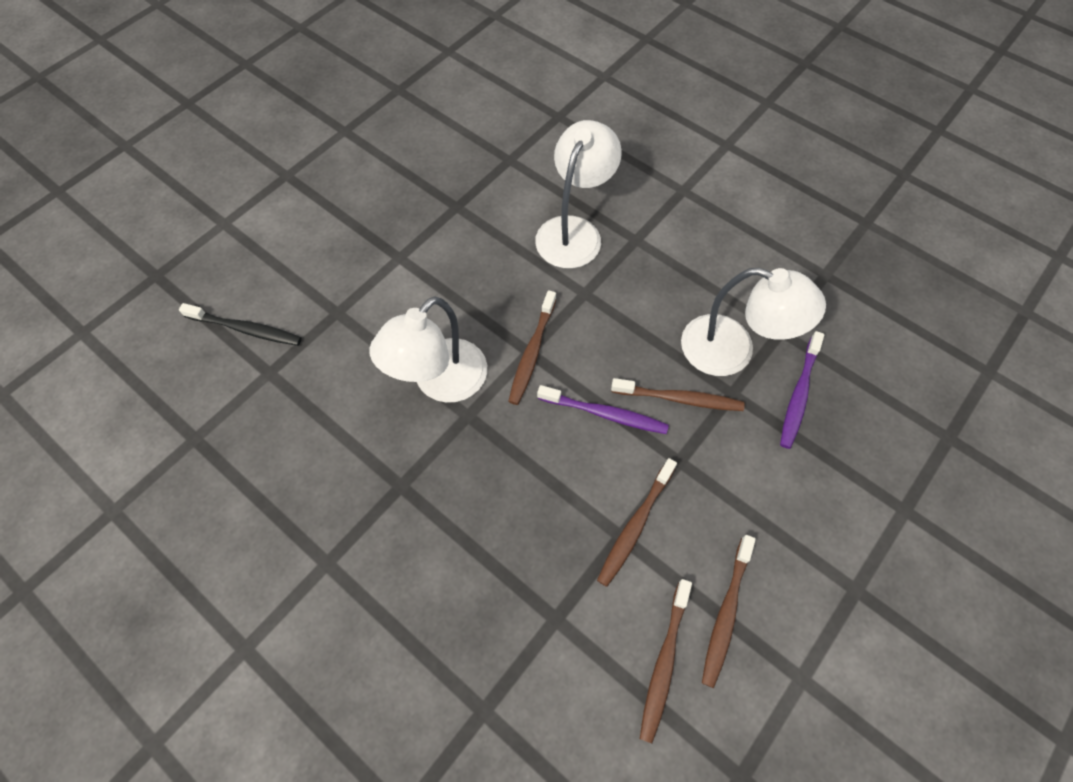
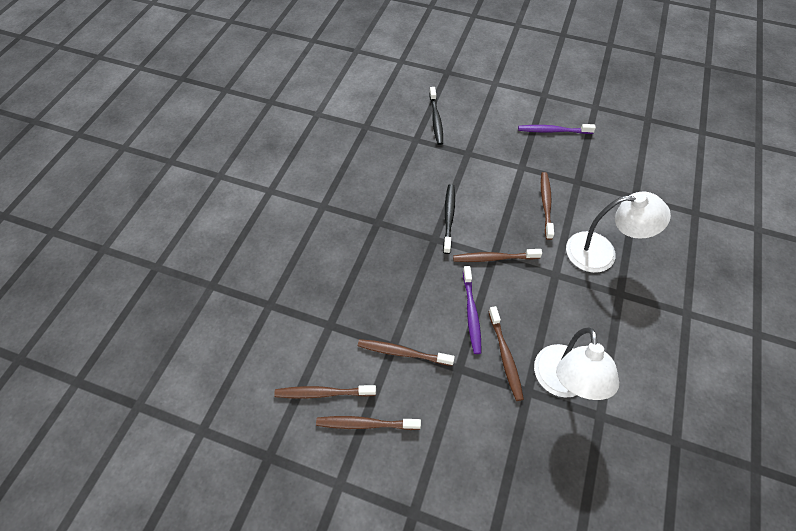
camera: 70 degrees right, 5 degrees down
white lamp [369,296,487,402] -> black toothbrush [443,184,455,254]
purple toothbrush [780,331,824,449] -> purple toothbrush moved to [518,124,596,134]
none -> brown toothbrush [541,172,554,240]

